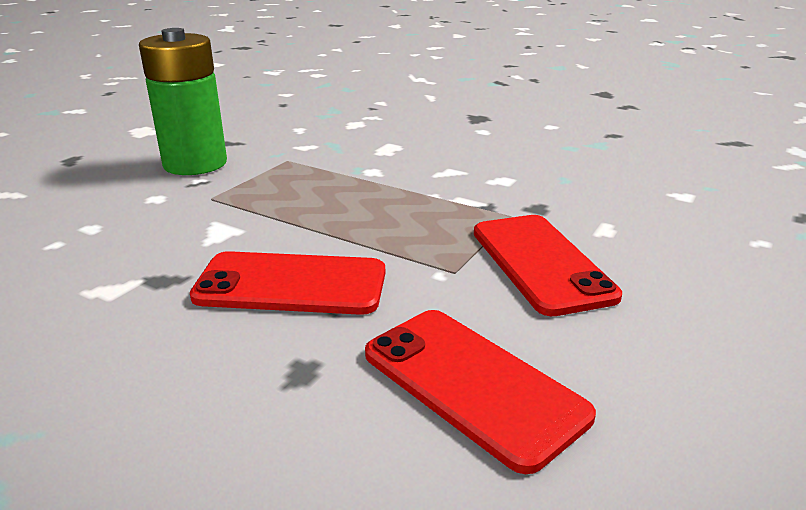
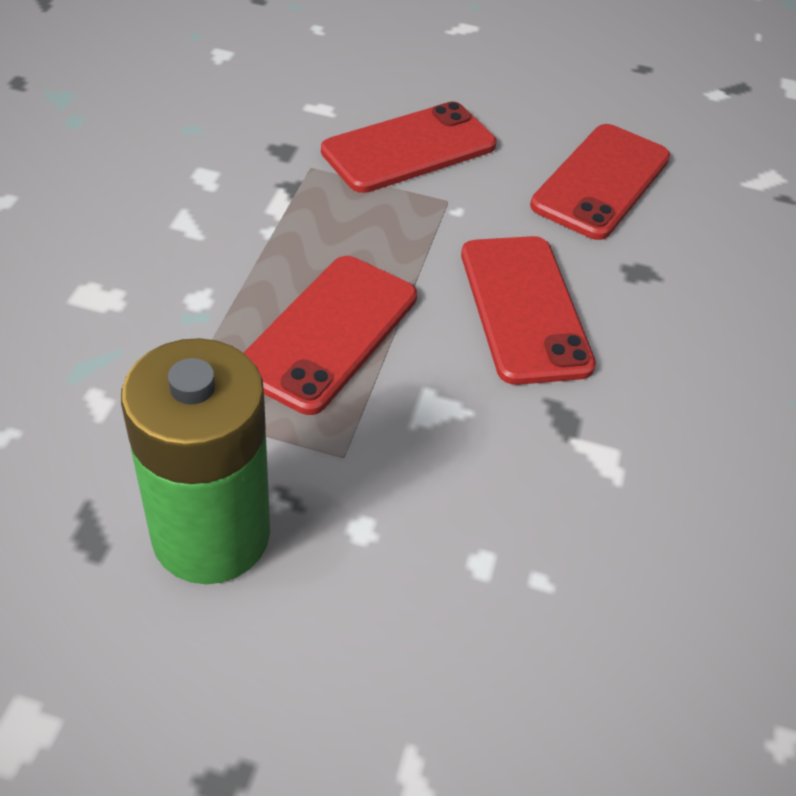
camera: 110 degrees left, 20 degrees up
none -> red phone [243,256,417,415]

